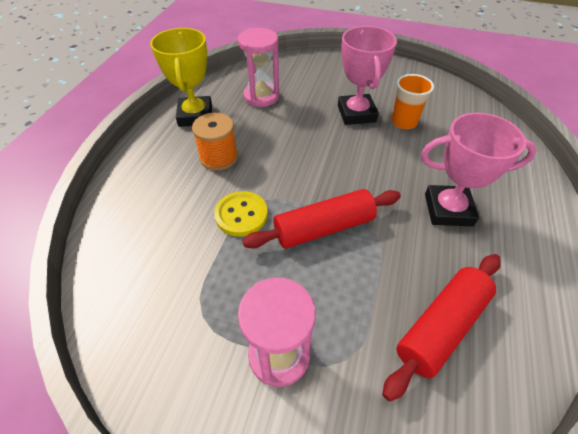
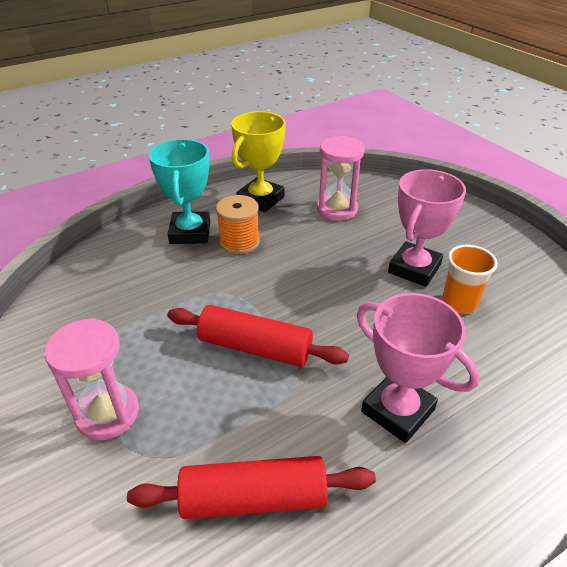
camera: 40 degrees right, 10 degrees down
yellow button [214,191,268,236] -> none
none -> turquoise trophy [149,139,210,244]

